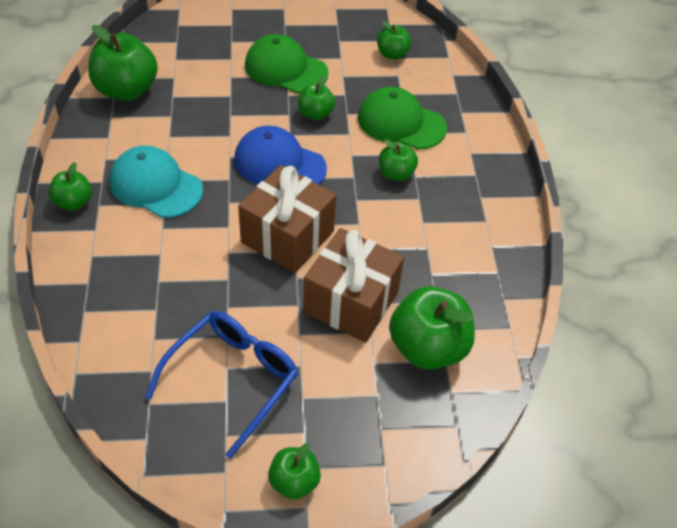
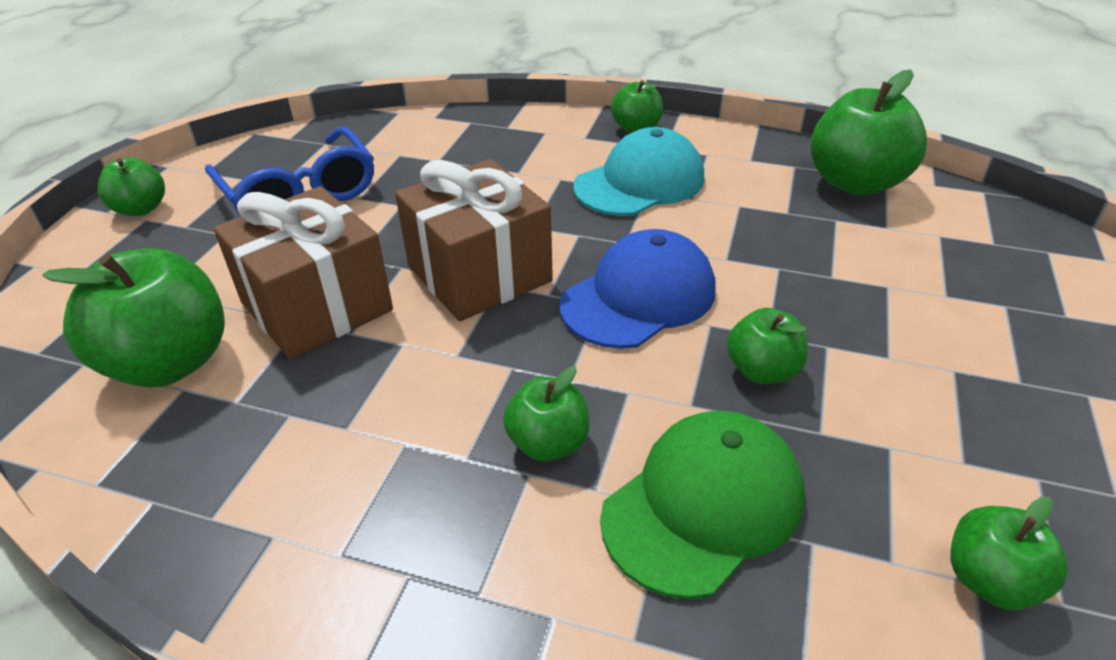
camera: 115 degrees right, 10 degrees down
green cap [245,34,329,93] -> none

